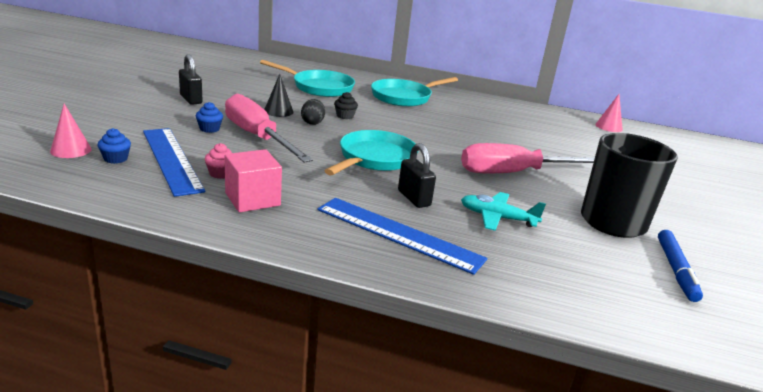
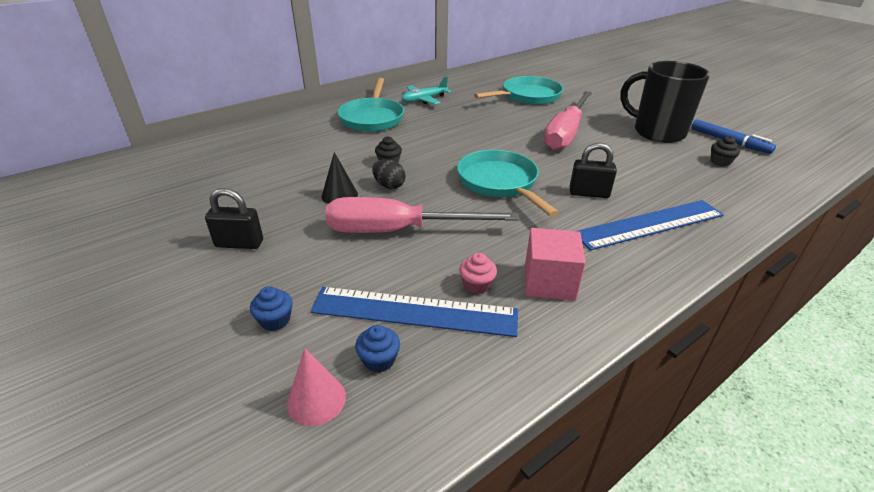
camera: 50 degrees left, 10 degrees up
blue cupcake [196,102,223,133] -> blue cupcake moved to [250,286,292,331]
turquoise pan [260,60,355,97] -> turquoise pan moved to [474,76,563,105]
turquoise plane [461,192,546,231] -> turquoise plane moved to [401,77,451,105]
pink cone [595,94,623,132] -> none
none -> black cupcake [711,136,740,167]

